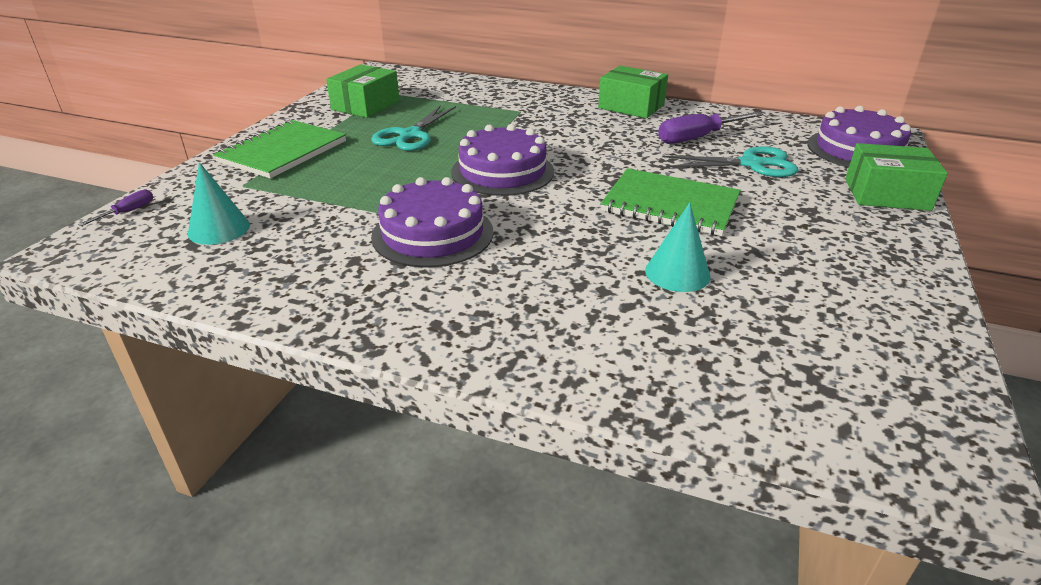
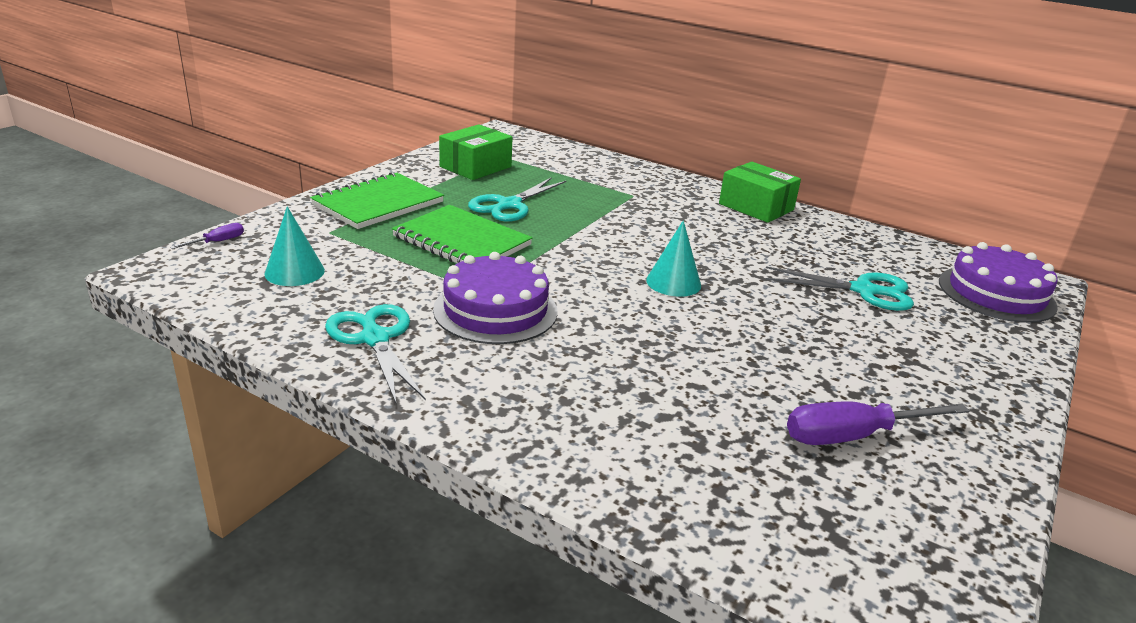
camera: 10 degrees right, 5 degrees down
purple cake [451,124,554,196] -> none
green notebook [601,168,741,236] -> green notebook moved to [392,205,533,263]
turquoise cone [645,202,710,292] -> turquoise cone moved to [646,220,701,297]
purple screwdriver [658,112,763,144] -> purple screwdriver moved to [787,402,970,445]
green box [845,143,948,211] -> none
none -> turquoise scissors [325,304,426,403]

